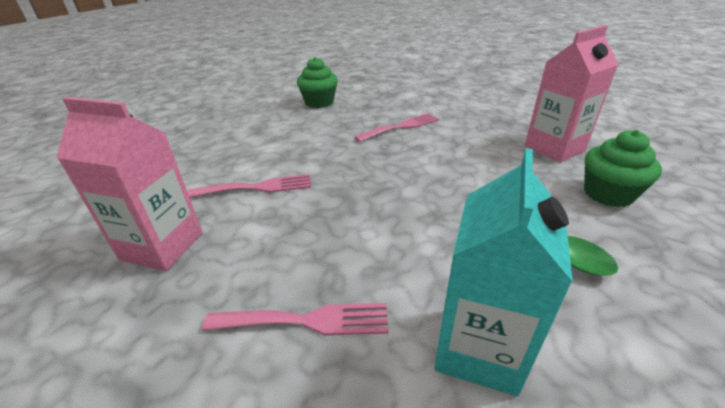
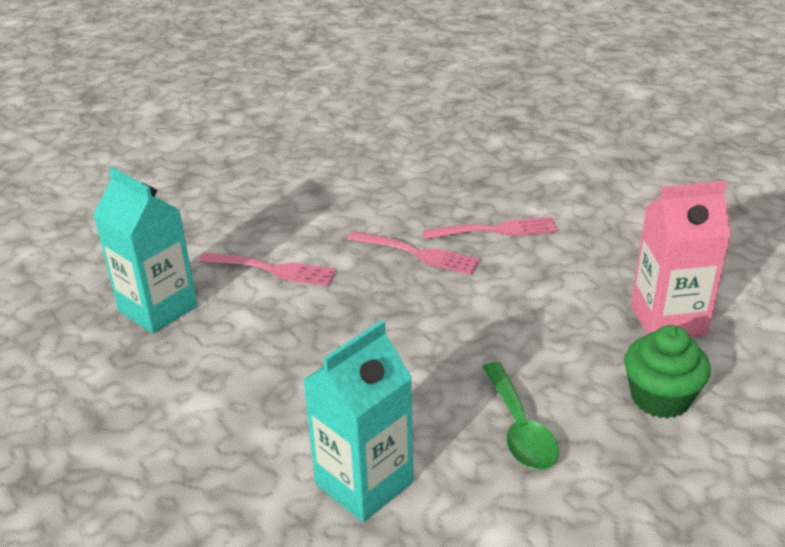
camera: 25 degrees right, 0 degrees up
pink carton [57,97,203,271] -> turquoise carton [93,167,198,334]
pink fork [202,303,389,336] -> pink fork moved to [347,231,481,275]
green cupcake [297,57,338,108] -> none

